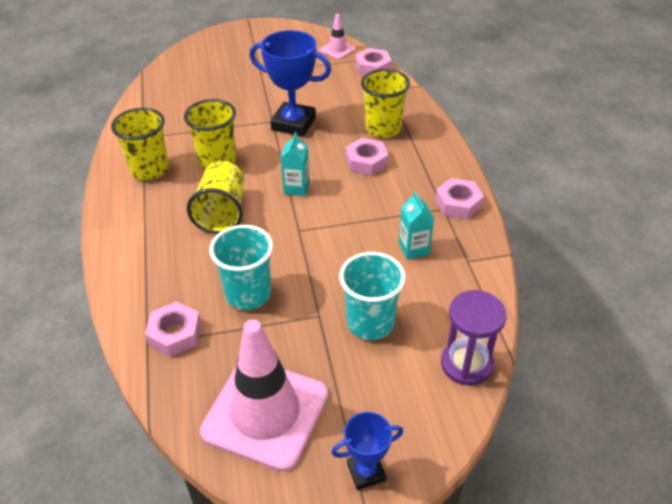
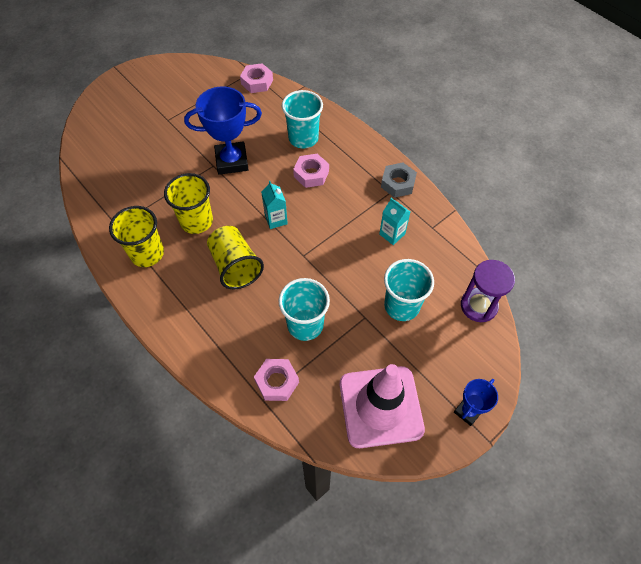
camera: 30 degrees left, 15 degrees up
pink traffic cone [320,14,356,59] -> none
yellow cup [361,69,410,138] -> turquoise cup [282,90,323,148]
pink nut [435,178,484,220] -> grey nut [381,162,417,198]

